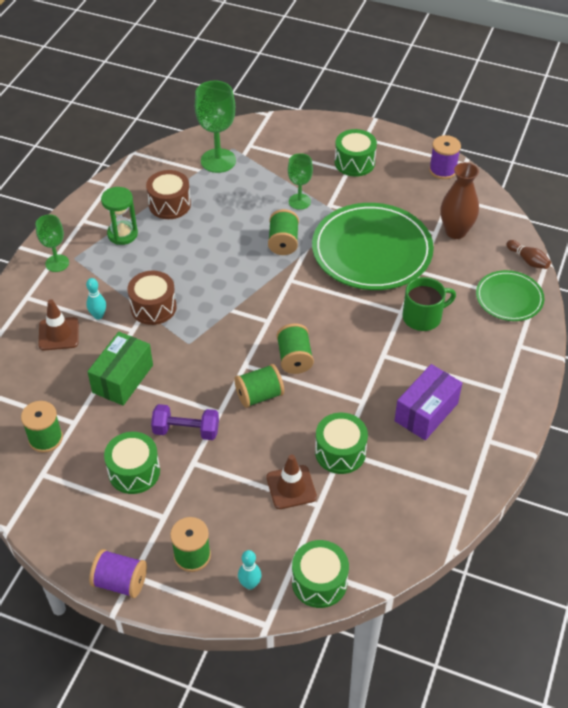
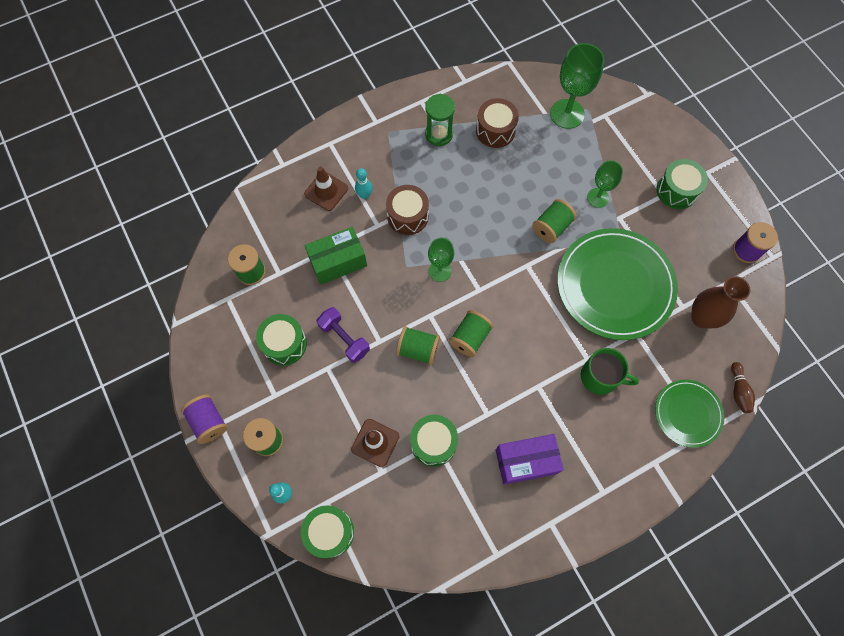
camera: 40 degrees right, 20 degrees up
green goblet [36,215,69,272] -> green goblet moved to [428,238,454,282]

